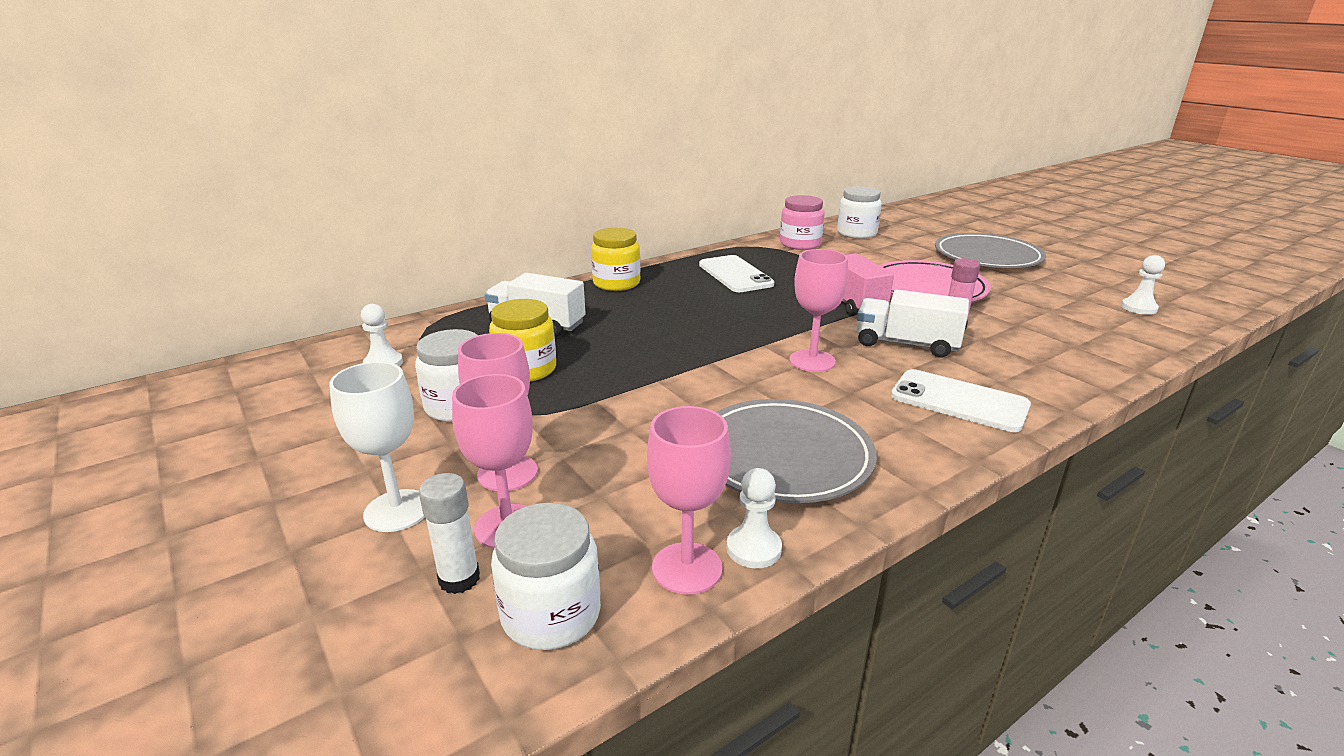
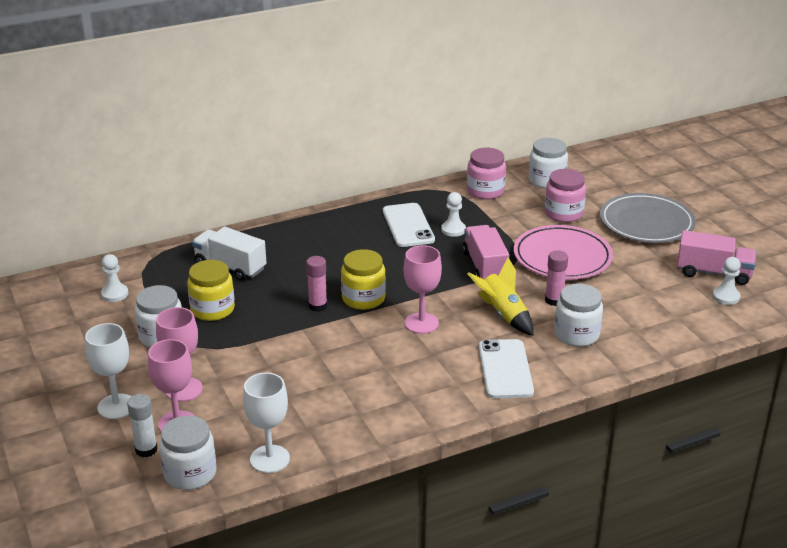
camera: 10 degrees right, 5 degrees up
yellow jar [591,227,641,291] -> yellow jar moved to [341,249,386,310]
pink goblet [647,406,731,595] -> white goblet [243,372,290,473]
grey plate [716,399,877,503] -> none
white pawn [726,468,782,568] -> white pawn moved to [441,192,466,237]
white truck [856,289,969,358] -> yellow rocket [468,258,533,336]
white phone [891,369,1031,432] -> white phone turned 45 degrees clockwise [479,339,534,399]
none -> pink glue stick [306,256,327,312]
none -> pink jar [545,169,586,222]
none -> white jar [554,283,603,347]
none -> pink truck [677,230,756,285]

